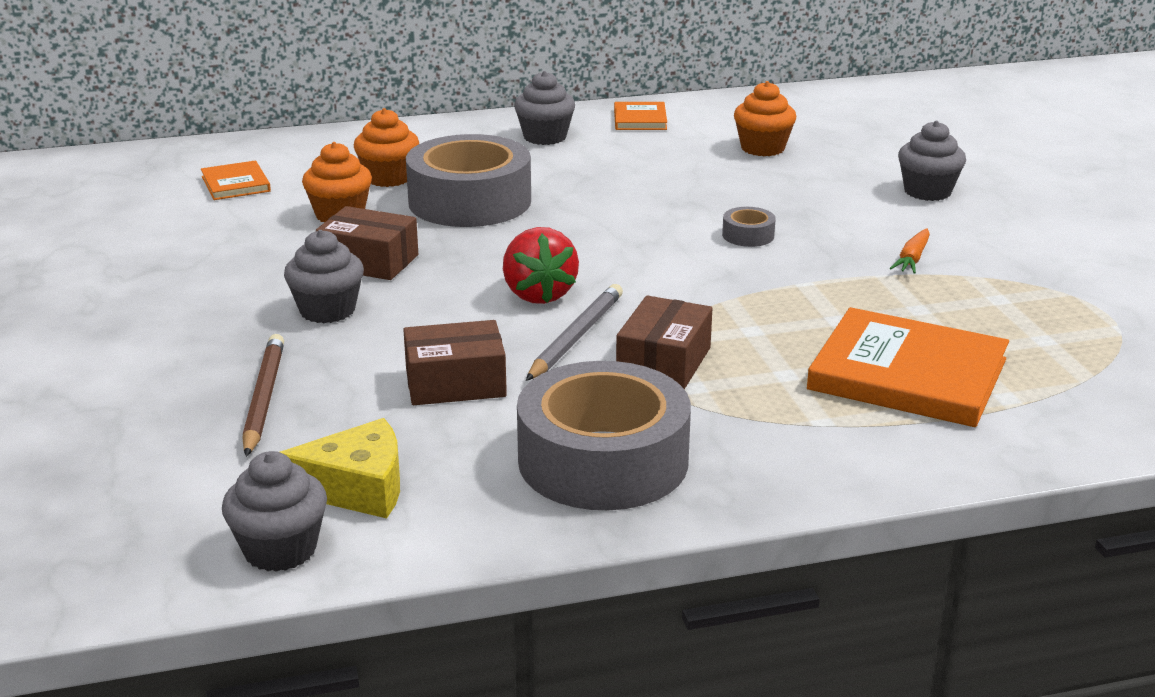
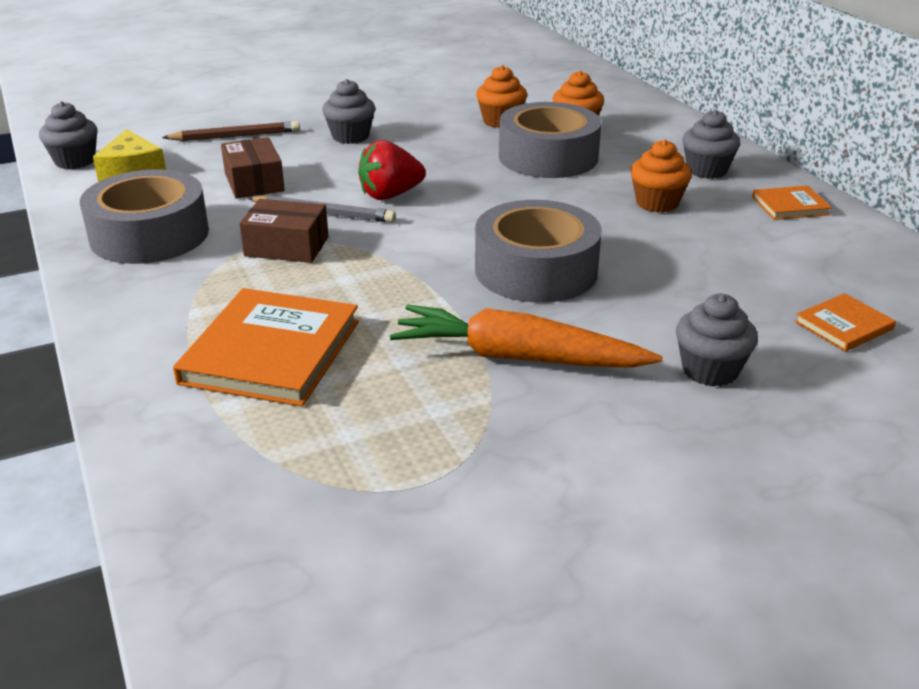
camera: 80 degrees right, 5 degrees up
orange book [201,161,271,200] -> orange book moved to [795,293,896,352]
brown box [316,206,418,280] -> none
grey tape [722,207,776,247] -> grey tape [475,200,602,303], size x2.49
orange cupcake [734,81,796,156] -> orange cupcake moved to [630,140,692,213]
orange carrot [890,228,930,274] -> orange carrot [390,305,663,368], size x2.36

